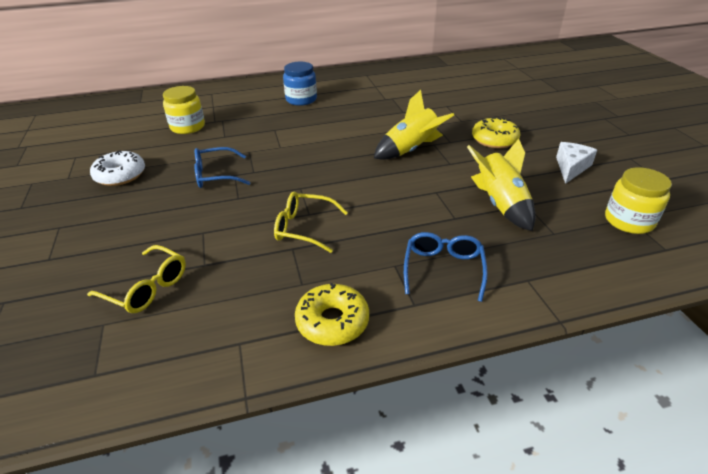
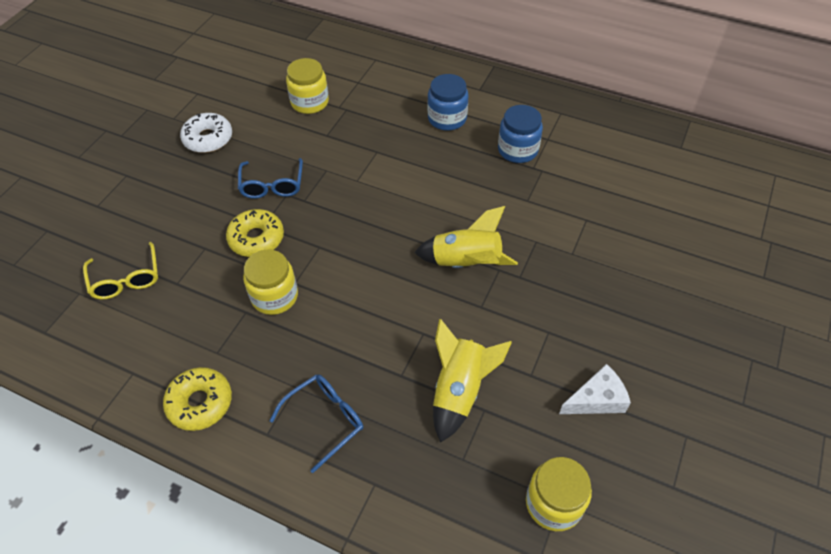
camera: 40 degrees right, 15 degrees up
blue glasses [195,147,250,188] -> blue glasses turned 120 degrees counterclockwise [238,158,303,199]
yellow glasses [274,191,348,253] -> yellow jar [243,249,298,315]
yellow donut [472,117,520,148] -> yellow donut moved to [226,209,284,257]
none -> blue jar [498,105,543,163]

